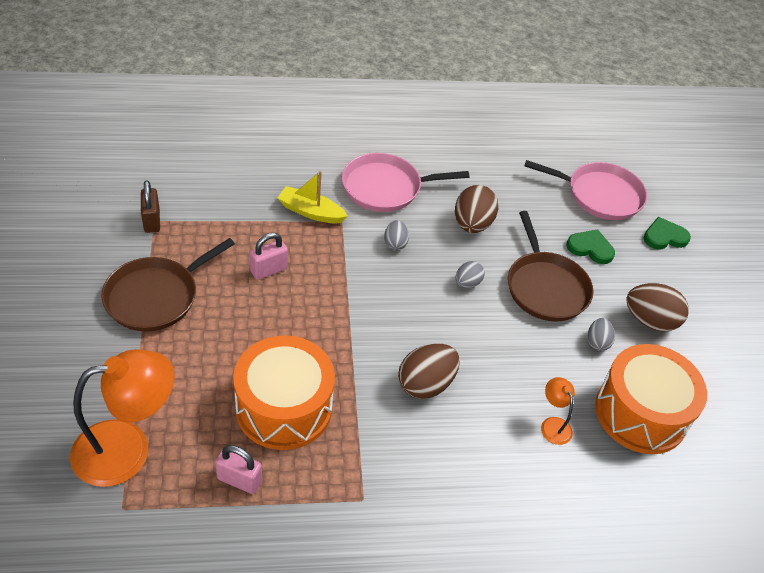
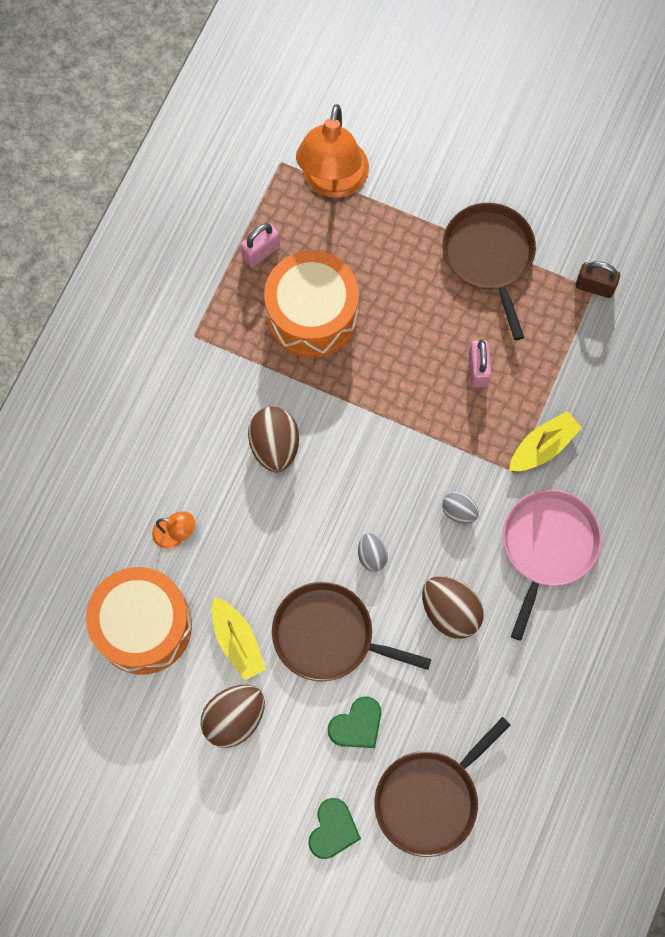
camera: 125 degrees right, 25 degrees up
pink pan [525,160,647,220] -> brown pan [375,717,510,857]
grey egg [588,318,615,351] -> yellow boat [212,597,266,680]

